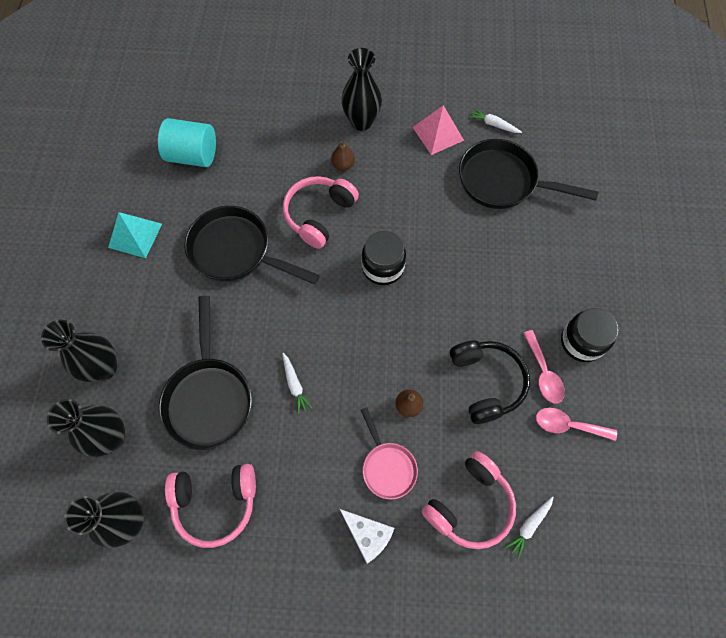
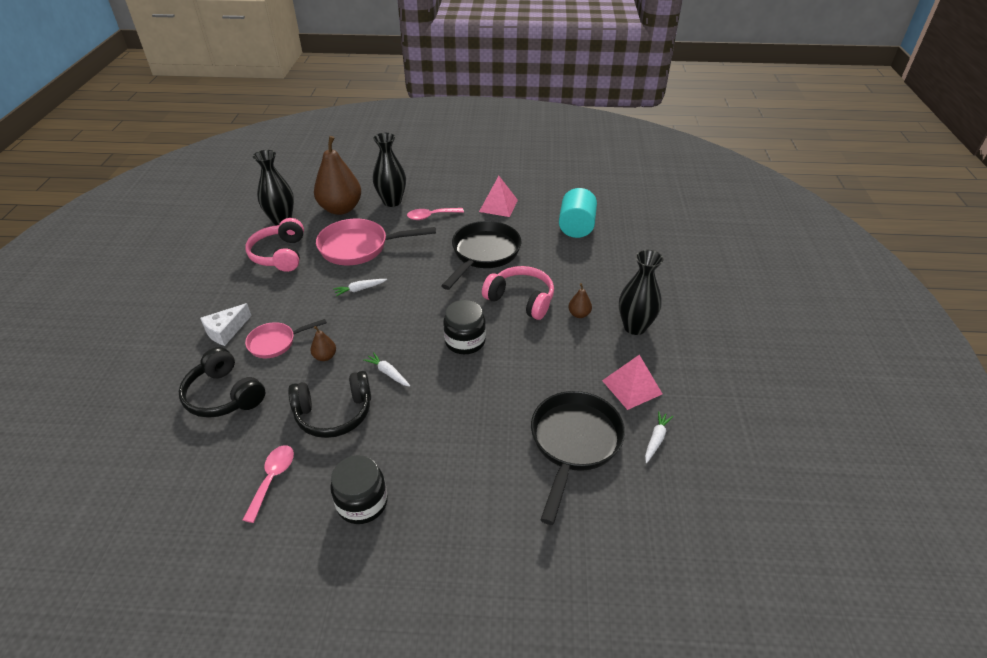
camera: 90 degrees right, 25 degrees down
black vase [47,399,125,457] -> brown pear [314,136,361,215]
turquoise pyramid [108,212,162,258] -> pink pyramid [479,176,518,217]
black pan [159,296,252,450] -> pink pan [316,219,436,265]
pink headphones [422,451,516,549] -> black headphones [179,347,265,418]
white carrot [505,496,554,559] -> white carrot moved to [364,352,410,387]
pink spoon [523,330,565,404] -> pink spoon moved to [407,208,464,220]

